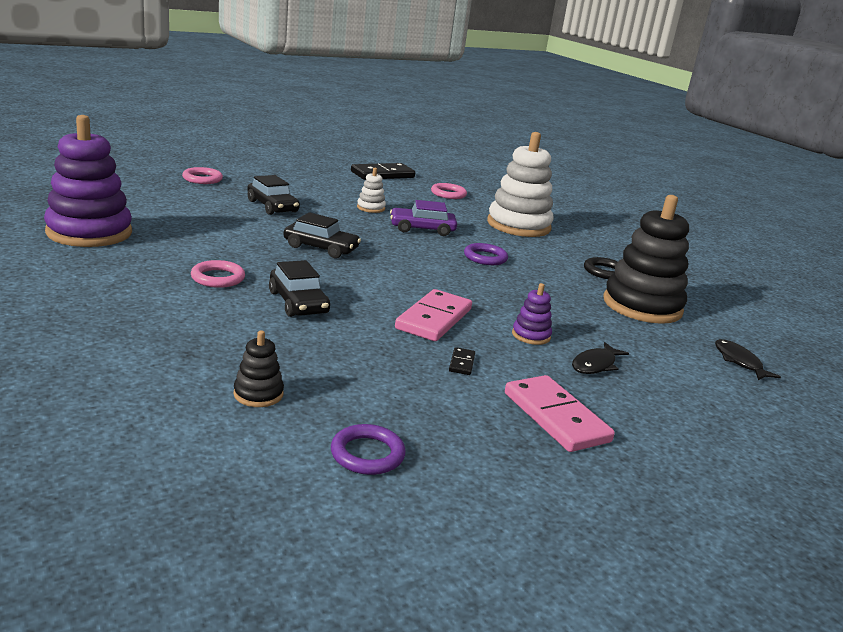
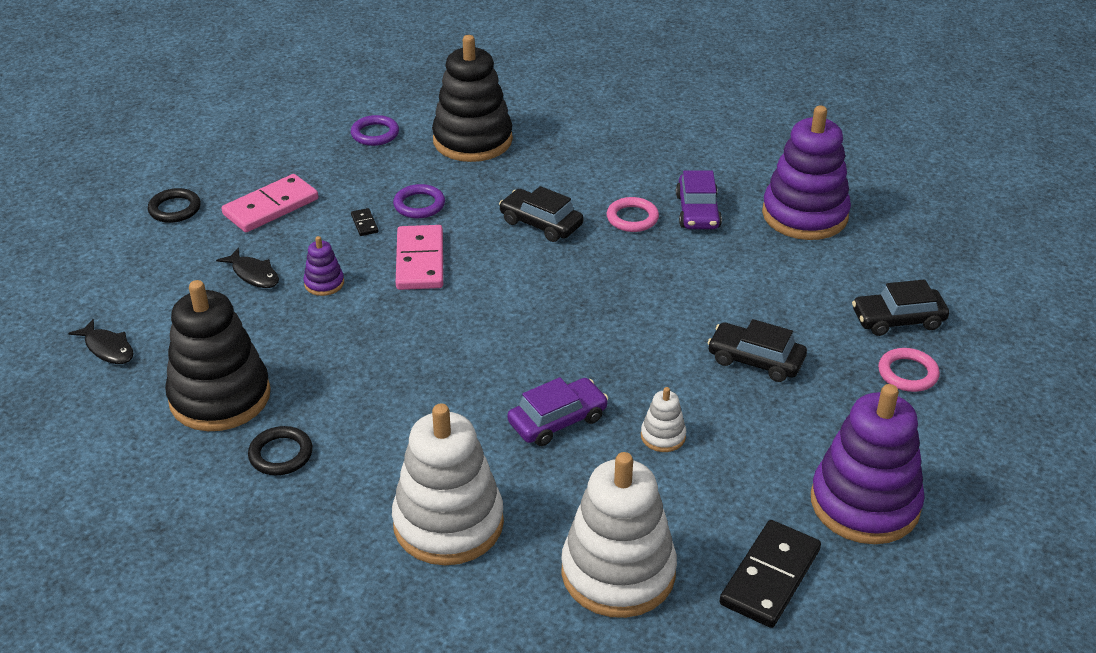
camera: 155 degrees right, 15 degrees up
black stacking toy [234,330,284,407] -> black stacking toy [432,35,513,162], size x2.29
black car [284,212,361,258] -> black car moved to [852,279,949,336]
pink ring [431,183,467,199] -> white stacking toy [561,452,677,618]
purple ring [464,243,508,265] -> purple ring moved to [393,184,445,218]
pink domino [505,375,615,452] -> pink domino turned 75 degrees counterclockwise [222,174,318,232]
black fish [572,342,629,374] -> black fish turned 120 degrees clockwise [216,248,279,288]
none -> black ring [148,188,201,223]
none -> purple car [676,170,722,229]
none -> purple stacking toy [811,384,925,544]

